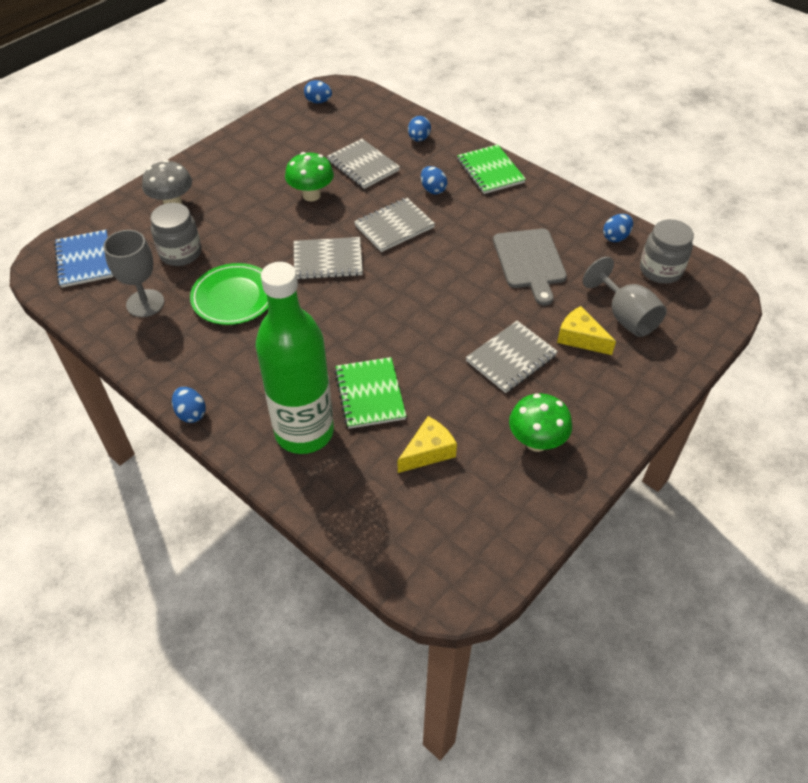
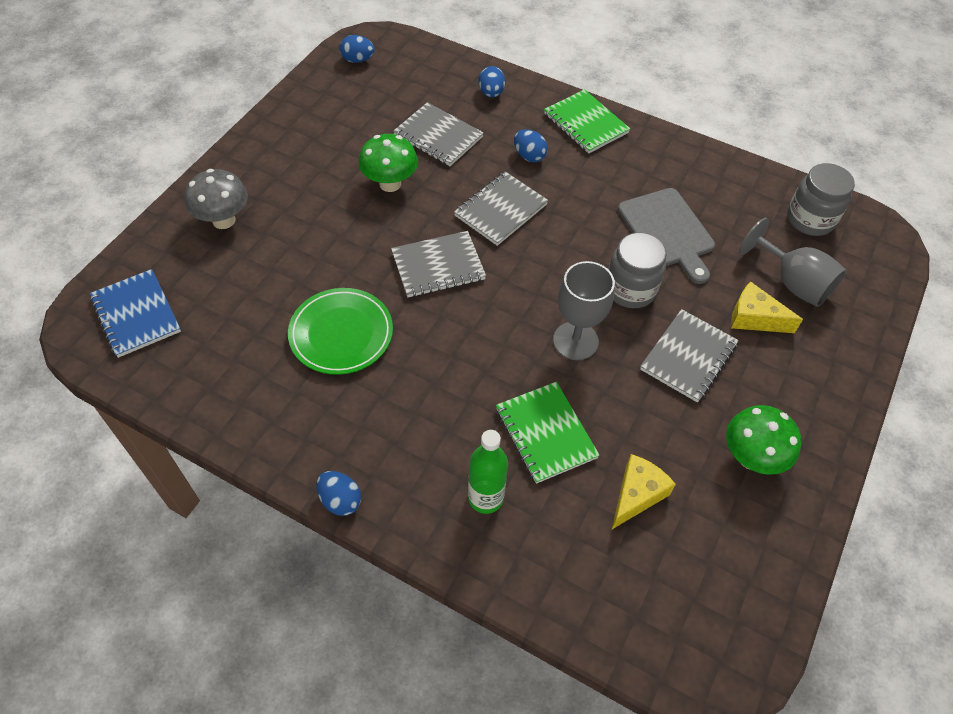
camera: 15 degrees left, 5 degrees up
grey goblet [103,230,164,317] -> grey goblet moved to [553,261,615,360]
grey jar [150,203,201,266] -> grey jar moved to [608,233,667,308]
green bottle [256,262,334,454] -> green bottle [468,430,508,514], size x0.49
blue egg [603,214,633,242] -> none

